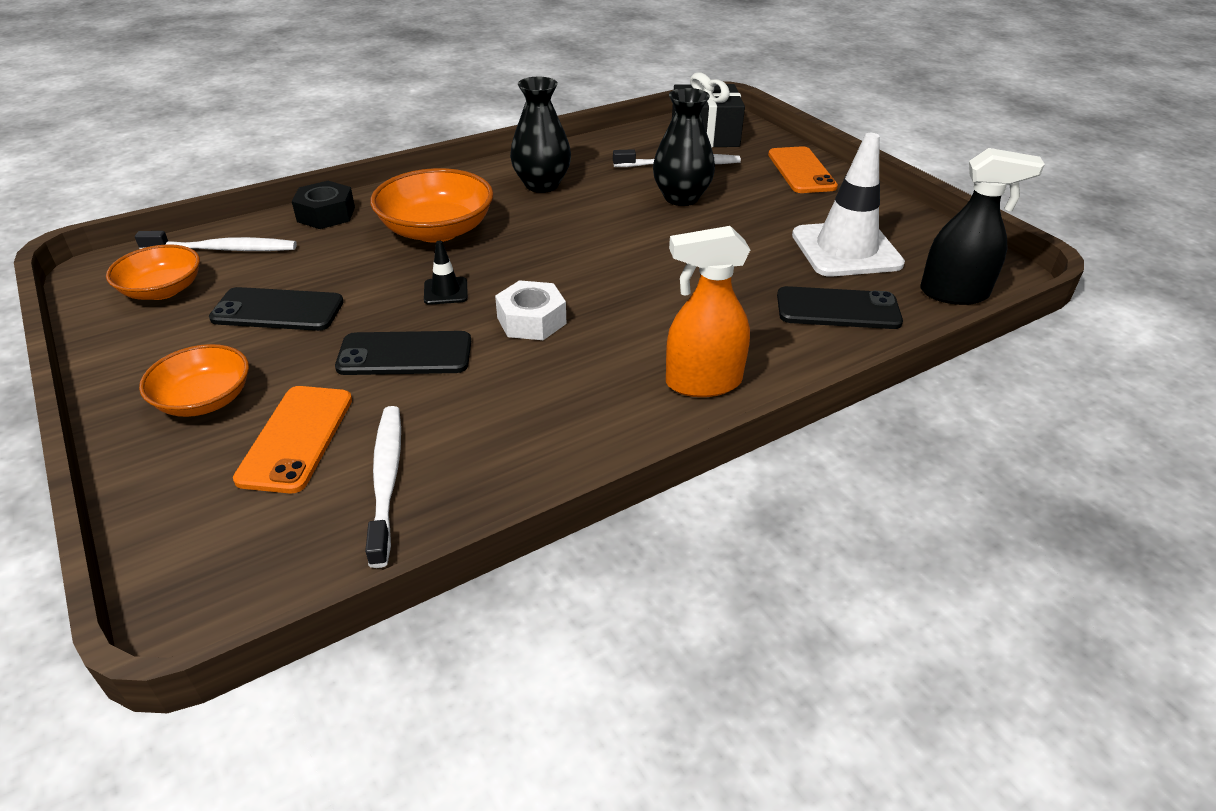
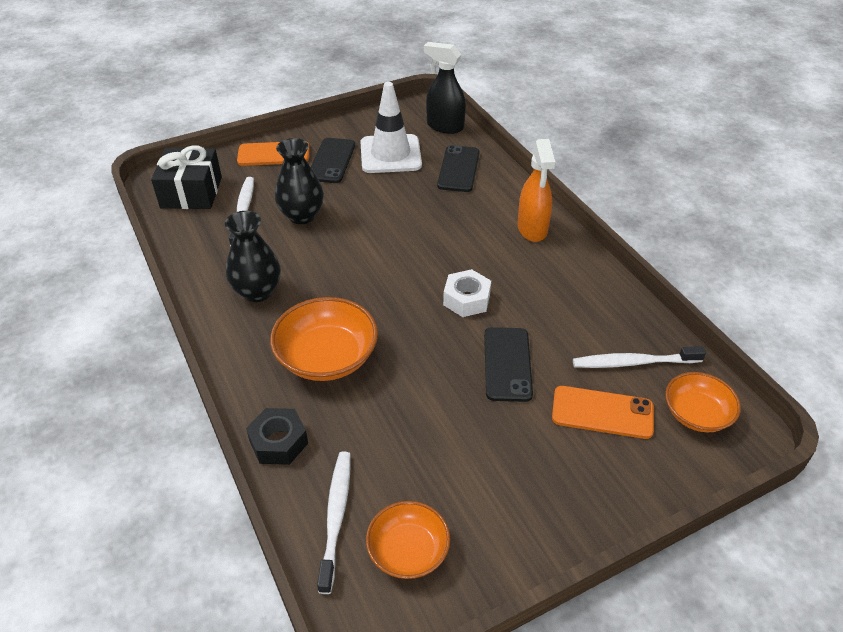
camera: 85 degrees left, 5 degrees up
orange bowl [139,344,249,417] -> orange bowl moved to [665,372,741,432]
black phone [209,287,344,331] -> black phone moved to [311,138,355,183]
black traffic cone [424,241,468,305] -> none
black spray bottle [920,148,1045,305] -> black spray bottle turned 75 degrees counterclockwise [424,42,466,134]

